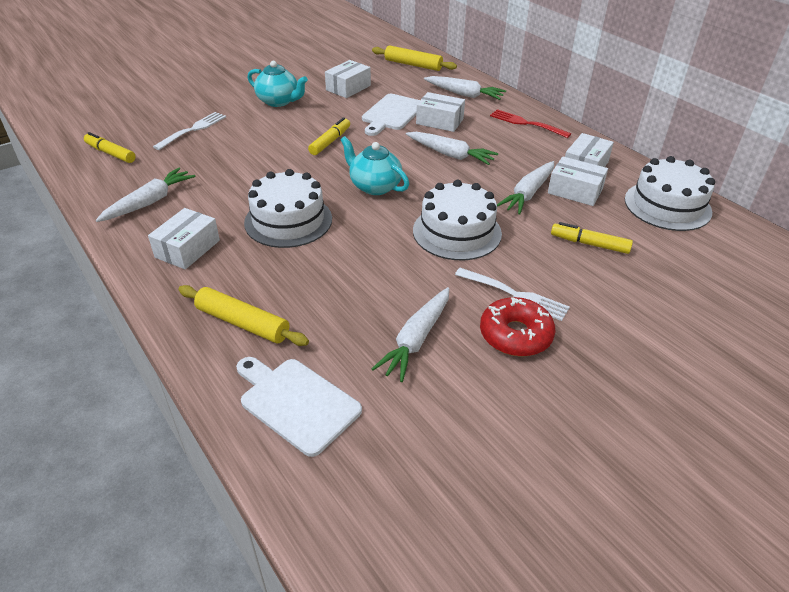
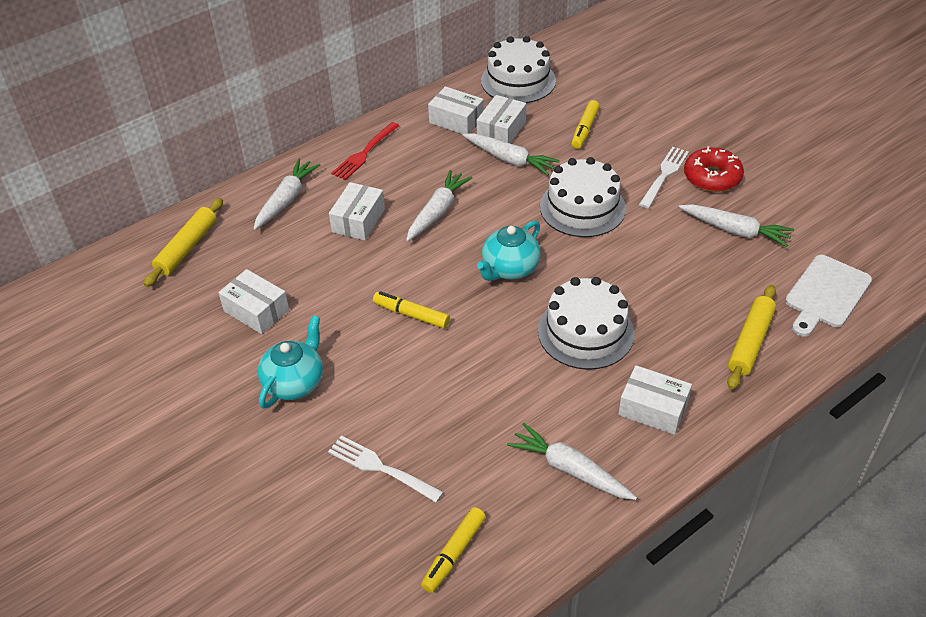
camera: 90 degrees left, 5 degrees up
white cutting board [362,94,420,136] -> none

